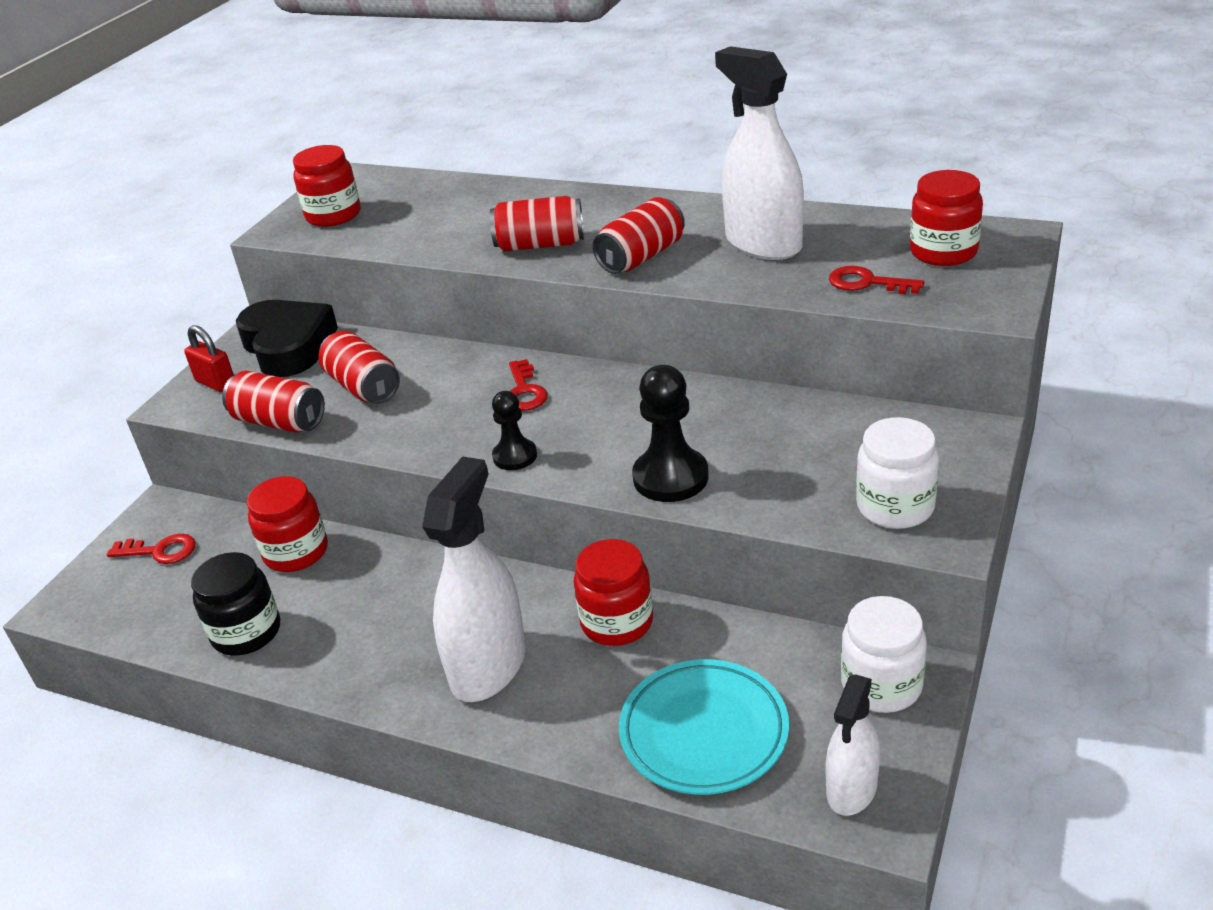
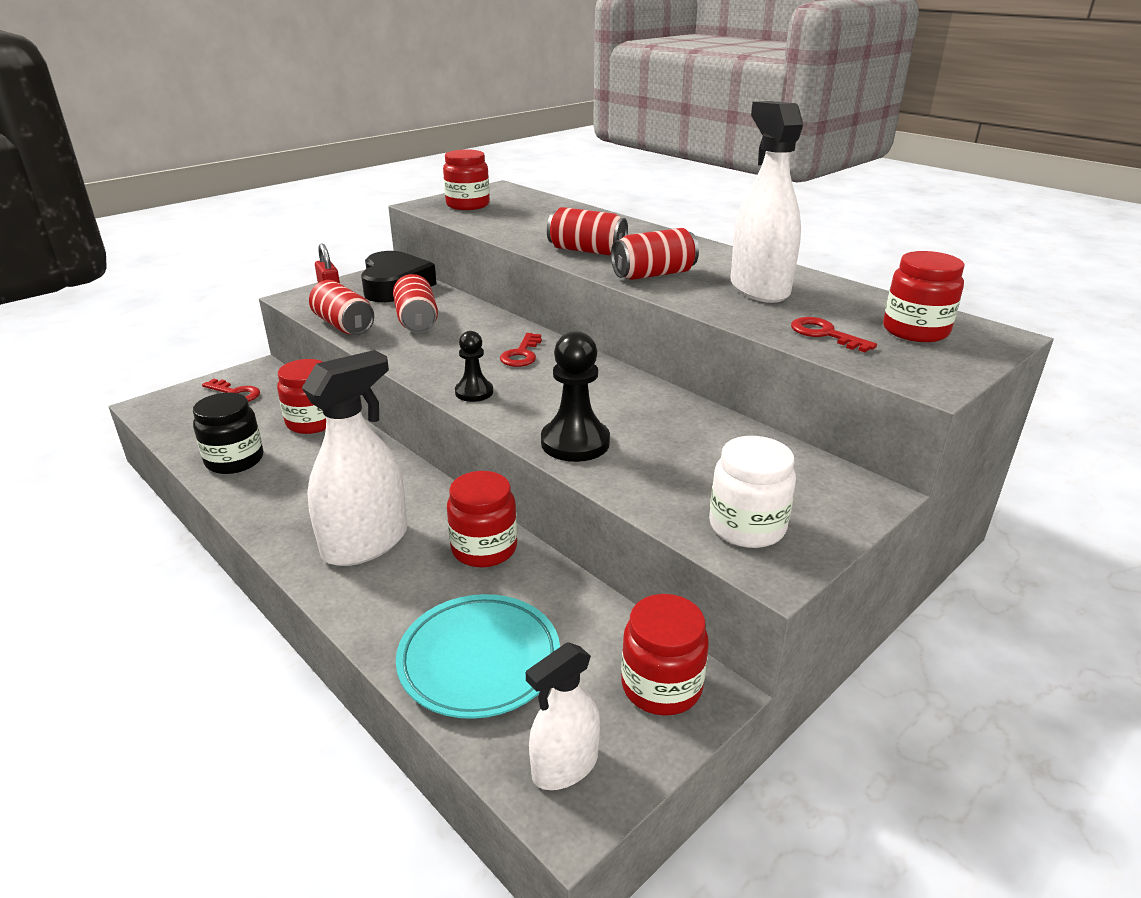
camera: 20 degrees right, 5 degrees down
white jar [841,596,927,713] -> red jar [621,594,709,716]

